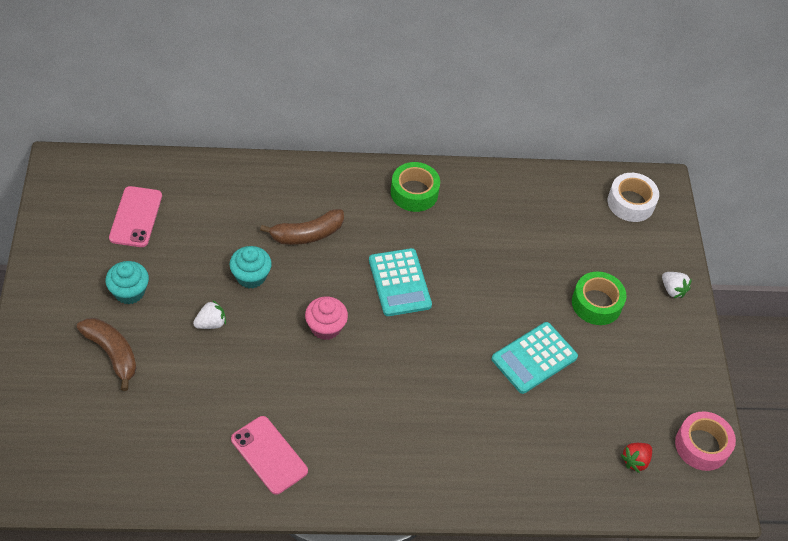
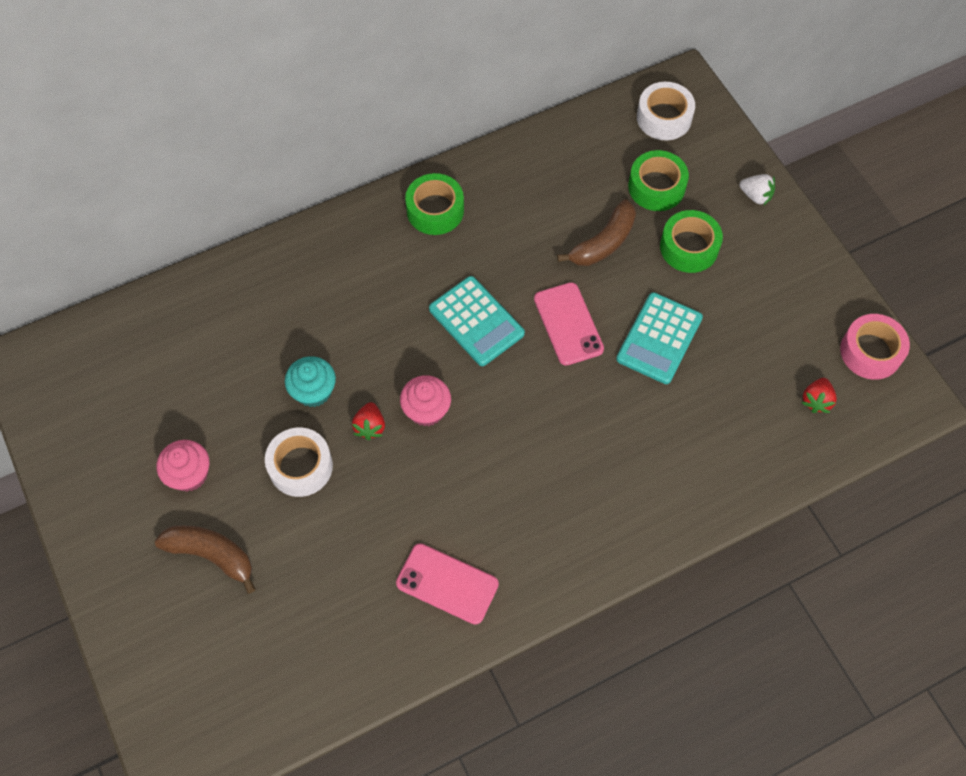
camera: 20 degrees left, 10 degrees up
turquoise cupcake [106,261,149,304] -> pink cupcake [157,440,209,492]
pink phone [109,186,162,247] -> pink phone moved to [534,282,604,366]
white strawberry [193,300,226,329] -> white tape [265,428,333,497]
brown banana [260,209,344,245] -> brown banana moved to [557,199,636,266]
none -> red strawberry [352,402,385,440]
none -> green tape [628,150,689,211]

